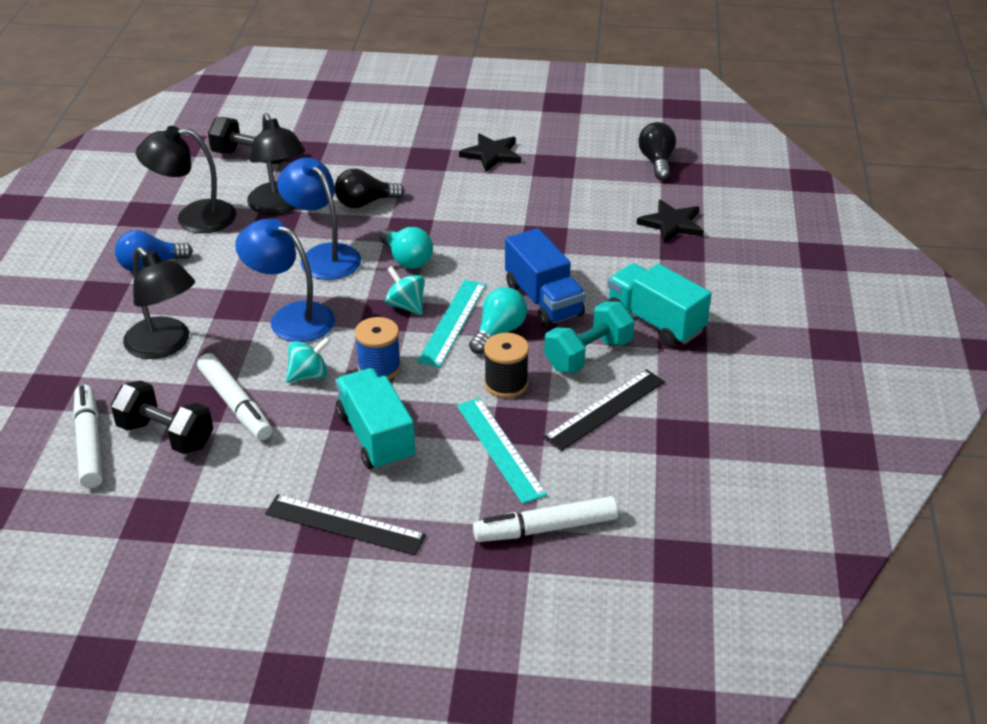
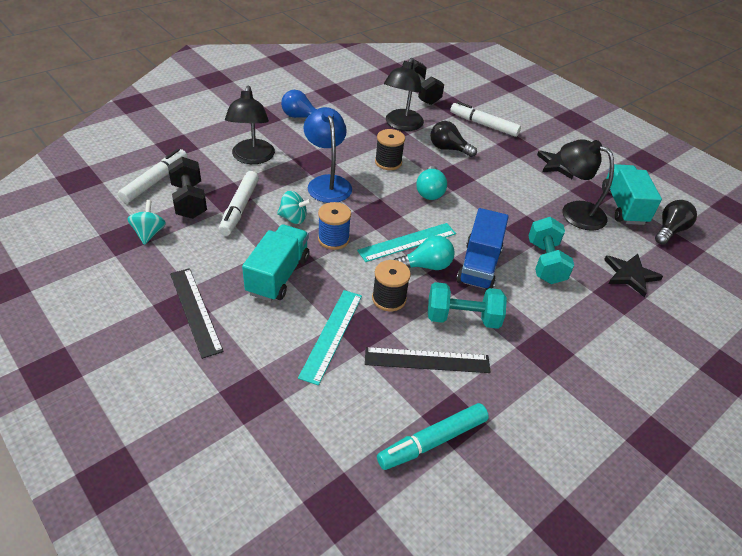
camera: 40 degrees right, 5 degrees up
black lamp [136,126,236,233] -> black lamp moved to [560,139,614,231]
blue lamp [277,158,361,280] -> black spool [375,129,405,170]
turquoise spinning top [385,266,425,315] -> turquoise spinning top moved to [127,200,166,245]
white marker [473,496,618,542] -> white marker moved to [450,102,521,137]
turquoise truck [608,263,711,347] -> turquoise truck moved to [602,164,662,225]
none -> turquoise marker [377,403,489,470]
none -> turquoise dumbbell [528,217,574,284]

